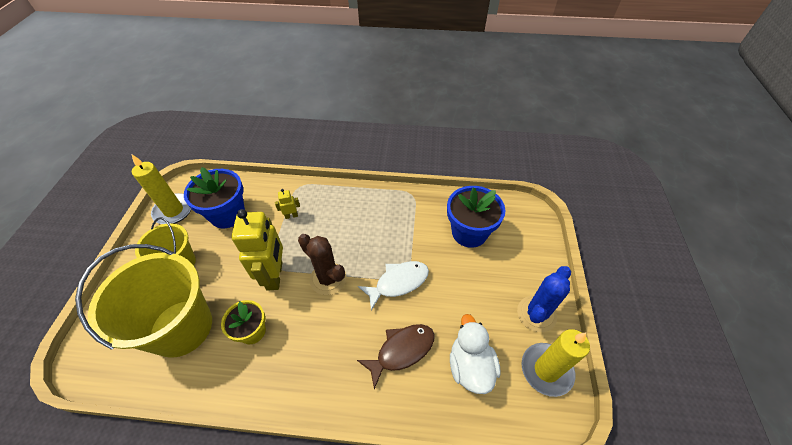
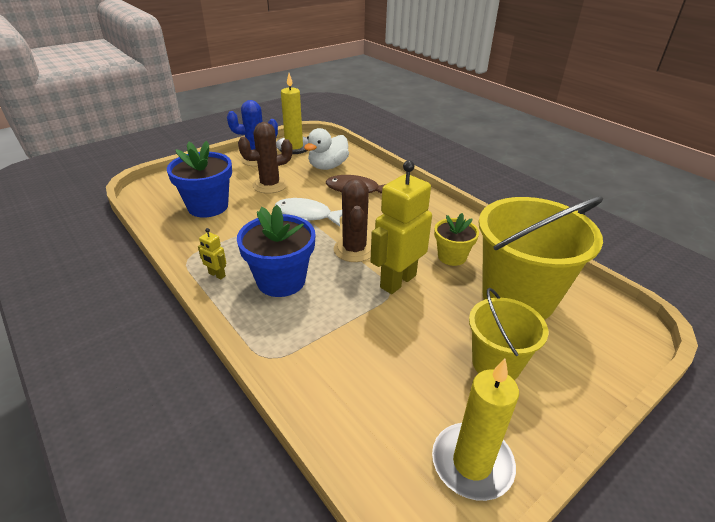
camera: 135 degrees left, 15 degrees down
blue flower pot [184,167,245,229] -> blue flower pot moved to [237,205,315,297]
yellow robot [275,189,300,219] -> yellow robot moved to [198,228,226,279]
none -> brown cactus [238,122,293,194]

